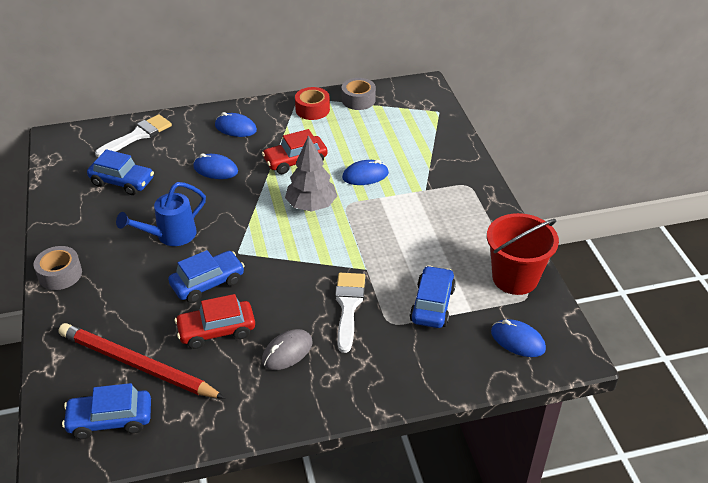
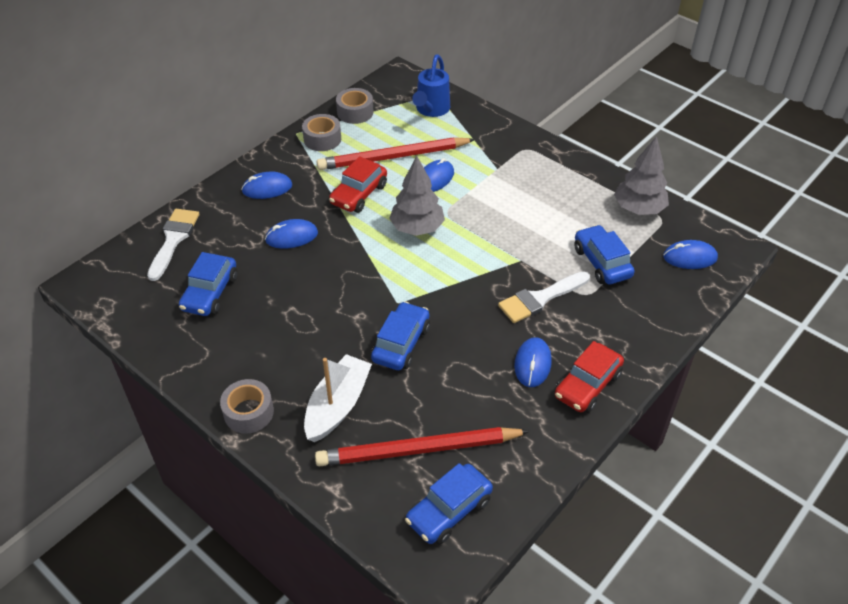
camera: 35 degrees left, 5 degrees up
blue car [87,149,154,195] -> blue car turned 120 degrees clockwise [179,252,238,316]
blue watering can [116,182,206,246] -> blue watering can moved to [412,54,450,117]
red car [175,294,255,349] -> red car moved to [555,341,624,413]
grey mouse [262,329,313,370] -> blue mouse [514,337,552,387]
red tape [295,87,330,120] -> grey tape [302,114,341,151]
white brush [335,273,365,353] -> white brush turned 90 degrees counterclockwise [498,271,590,323]
red bucket [487,213,559,295] -> grey tree [614,136,669,215]
none -> white boat [304,354,372,442]
none -> red pencil [317,137,475,170]

